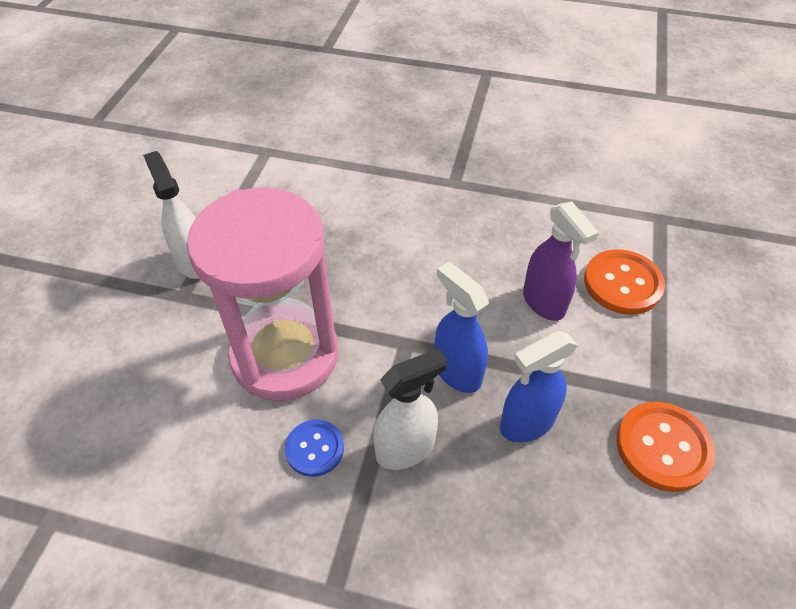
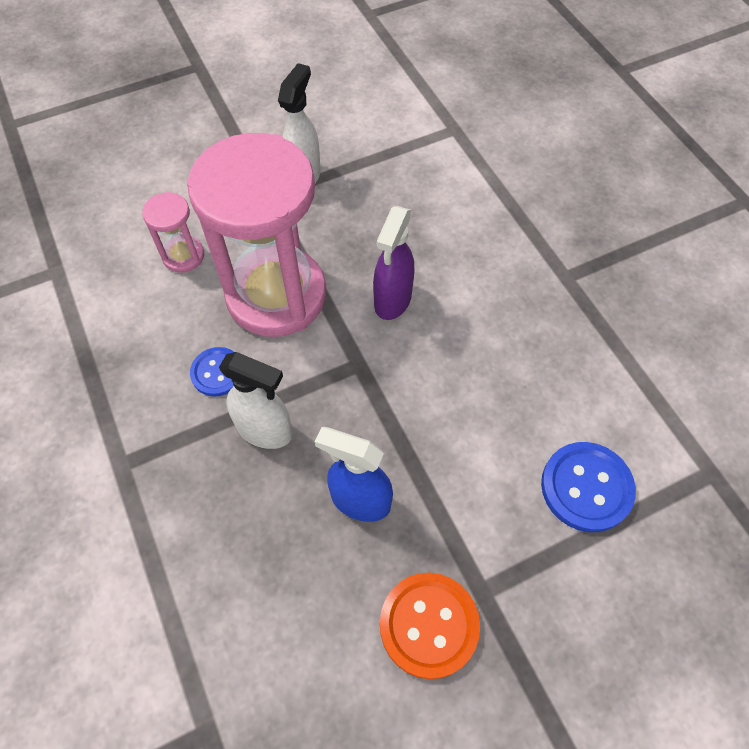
camera: 50 degrees right, 10 degrees up
blue spray bottle [434,262,489,393] -> none
purple spray bottle [523,202,599,321] -> purple spray bottle moved to [373,206,414,320]
orange button [584,249,665,314] -> blue button [541,442,636,532]
none -> pink hourglass [142,192,204,273]

